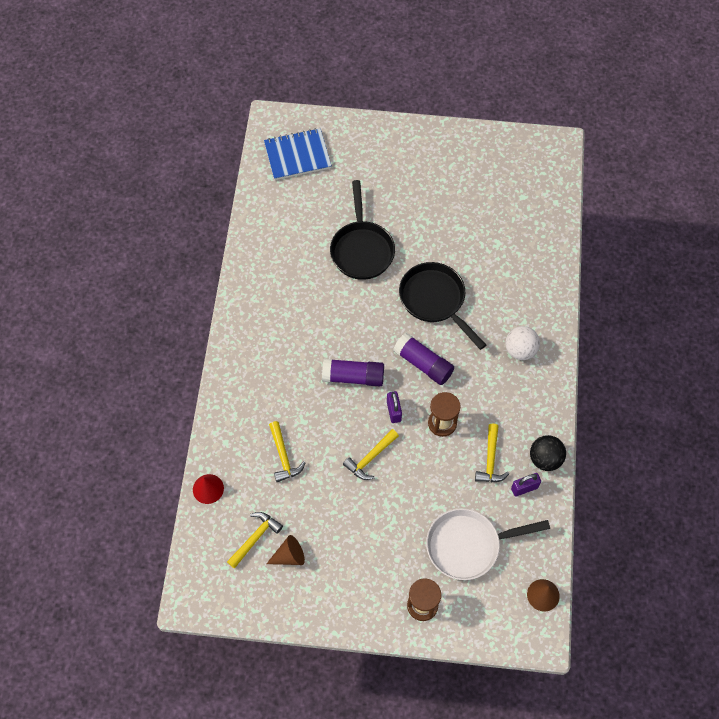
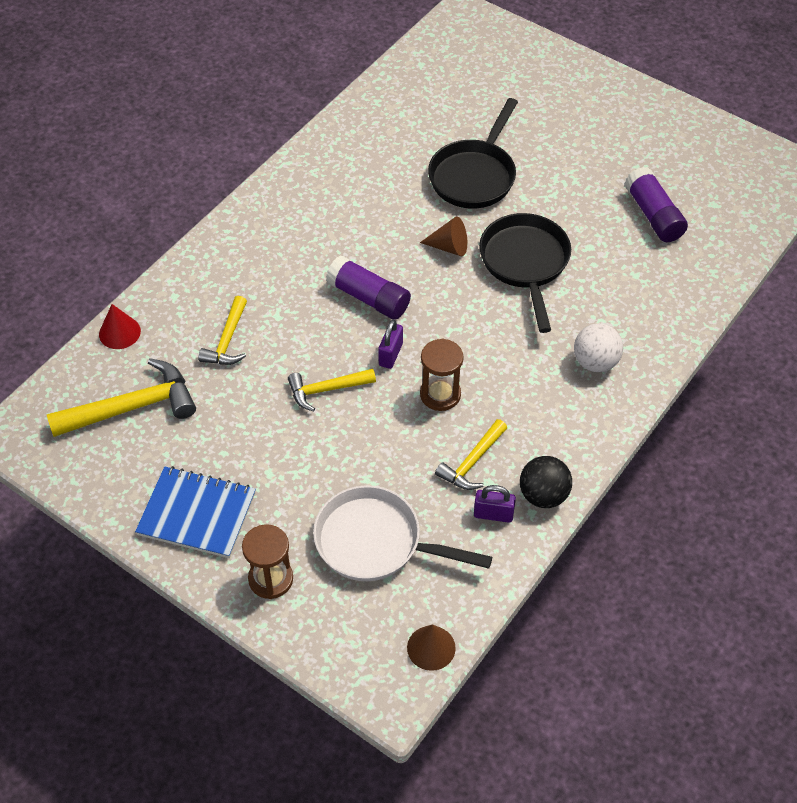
camera: 30 degrees right, 10 degrees down
yellow hammer [227,512,283,569] -> yellow hammer [47,358,196,437], size x1.64
blue notebook [264,128,332,180] -> blue notebook moved to [135,466,256,558]
brown cone [266,535,305,565] -> brown cone moved to [420,216,467,256]
purple glue stick [393,333,454,385] -> purple glue stick moved to [625,167,688,242]

